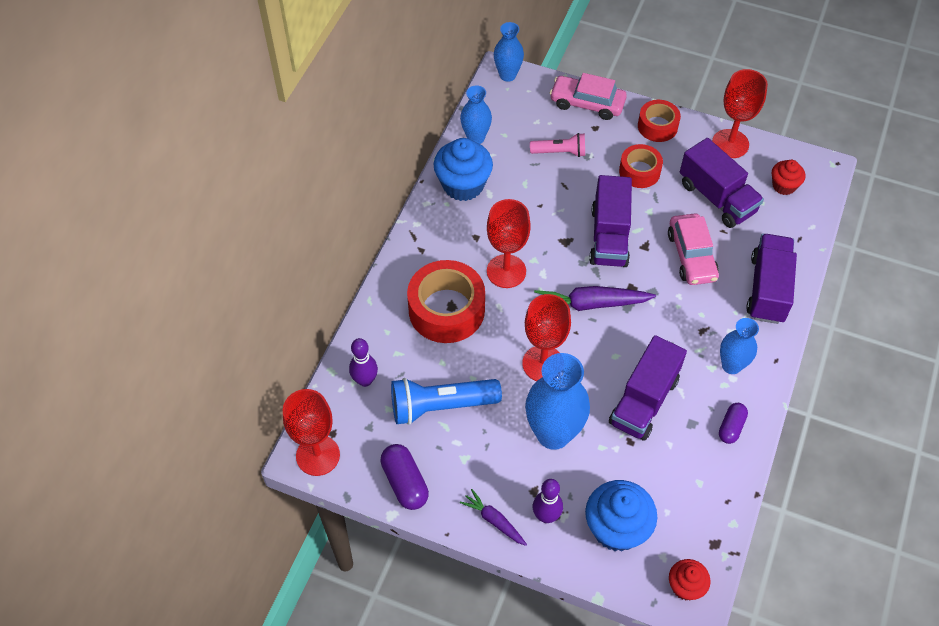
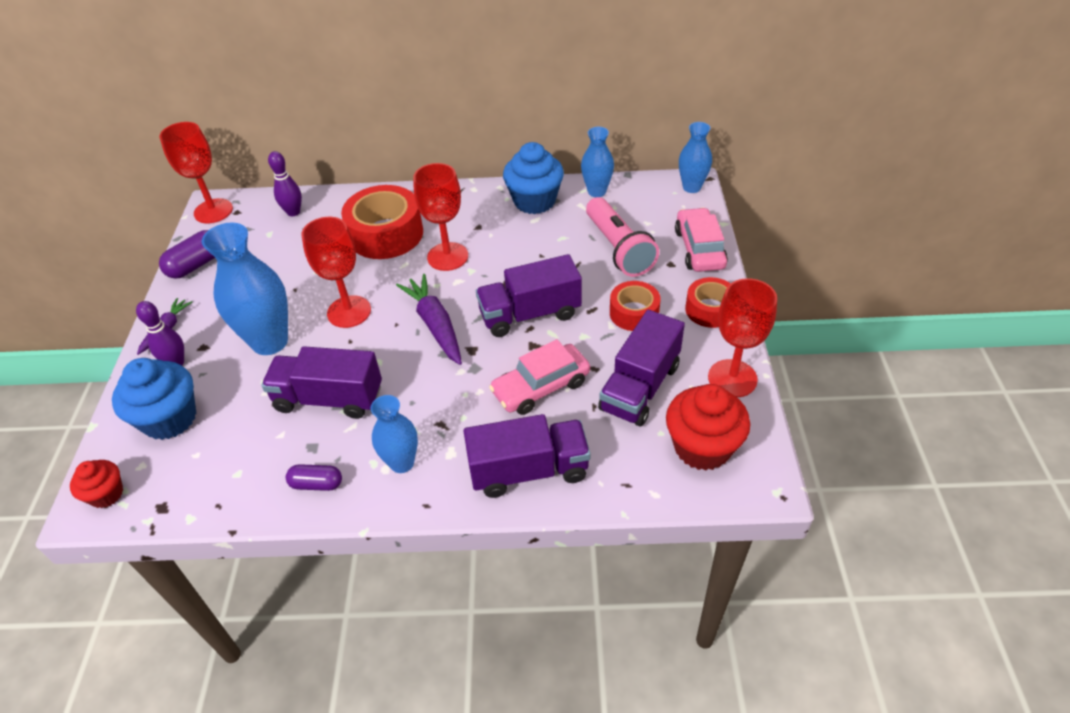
camera: 70 degrees right, 10 degrees down
blue flashlight [391,378,502,425] -> none
pink flashlight [530,133,585,157] -> pink flashlight [586,197,659,277], size x1.68
red cupcake [772,160,805,195] -> red cupcake [666,384,750,471], size x1.75

